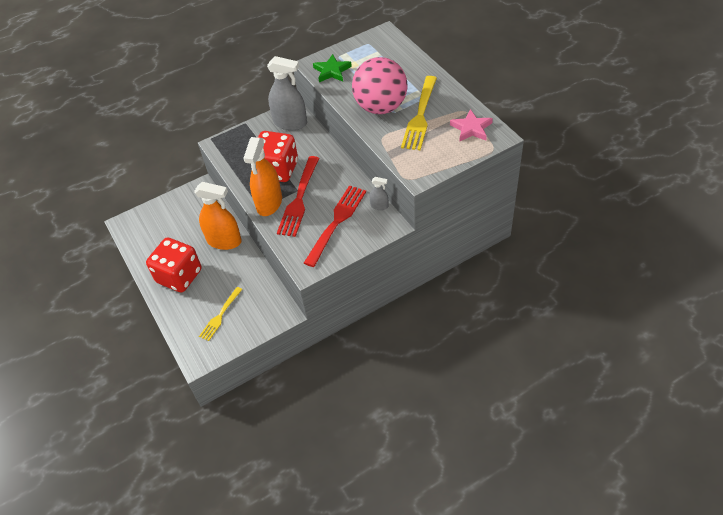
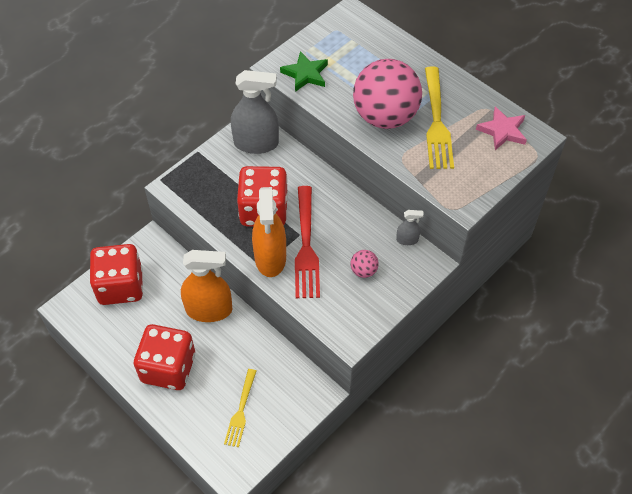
camera: 20 degrees left, 5 degrees up
red fork [304,185,366,267] -> pink ball [350,250,379,278]
none -> red dice [90,244,143,305]

